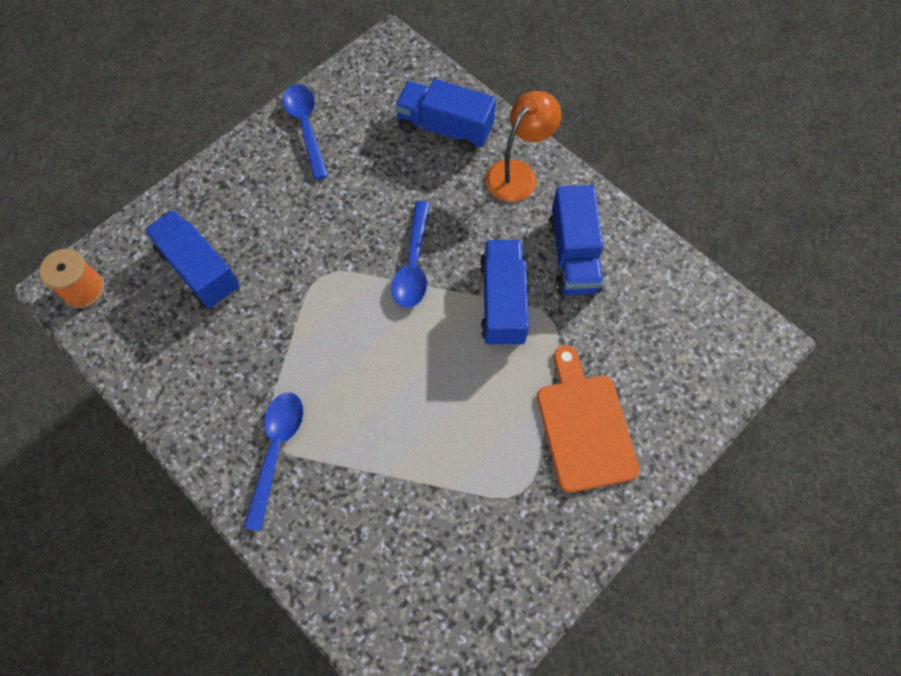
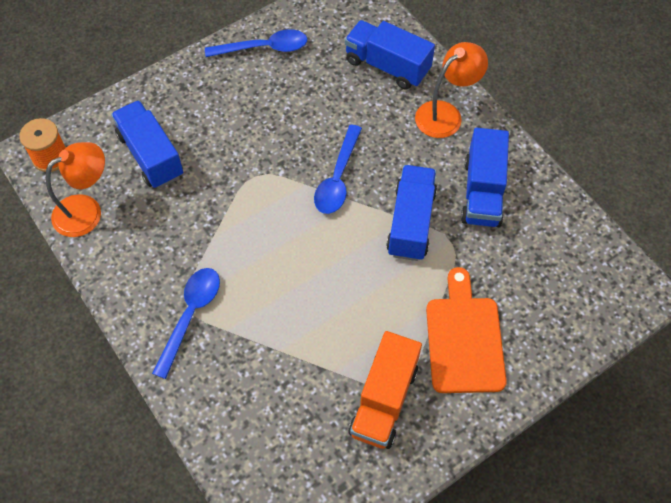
camera: 10 degrees right, 5 degrees down
blue spoon [283,84,328,180] -> blue spoon turned 90 degrees clockwise [205,29,307,57]
none -> orange lamp [46,142,105,237]
none -> orange truck [348,331,422,449]

